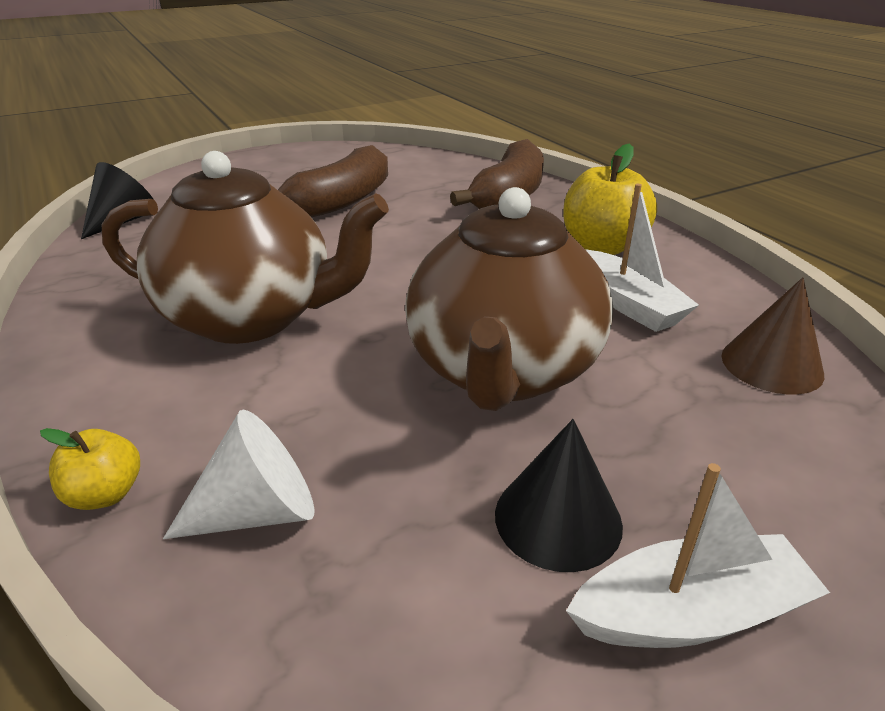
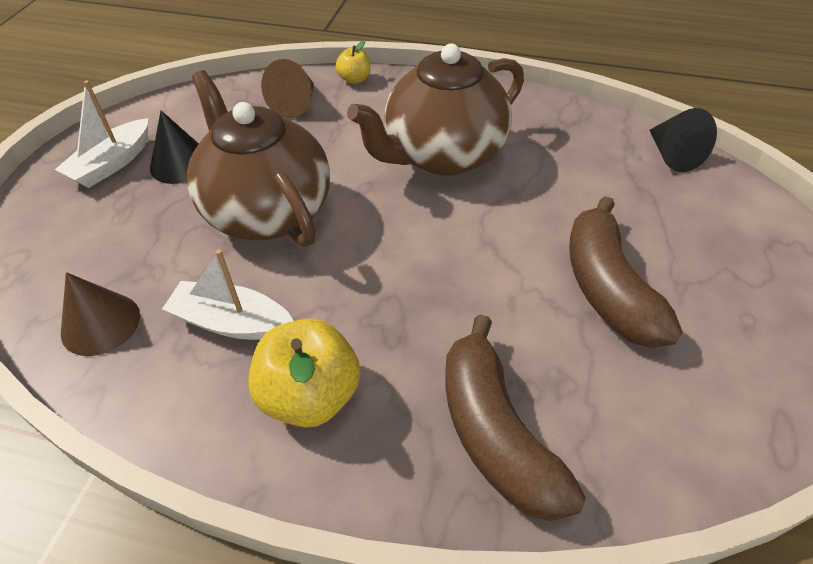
camera: 135 degrees right, 15 degrees up
white cone [163,410,315,539] -> brown cone [261,59,314,118]

